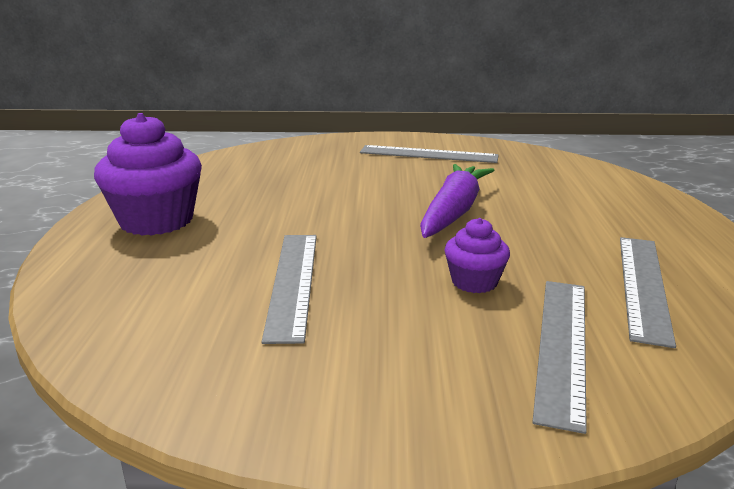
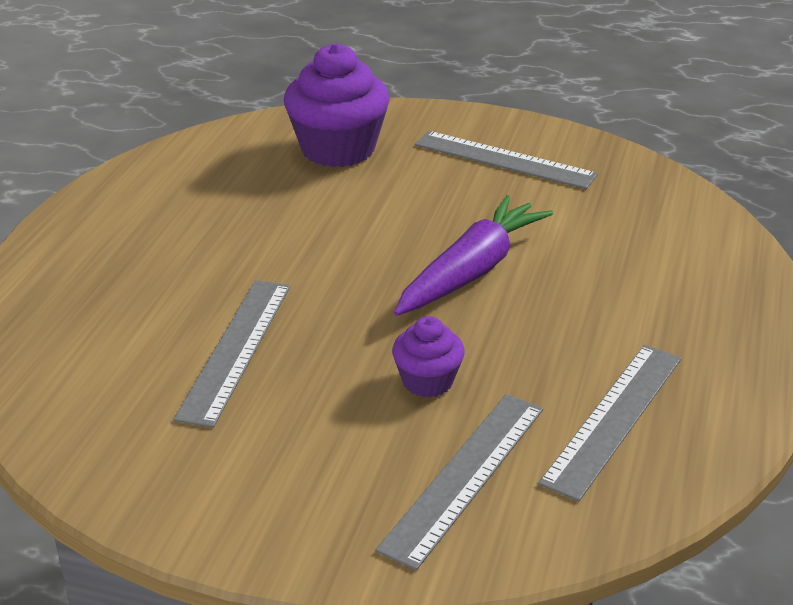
camera: 15 degrees right, 10 degrees up
purple cupcake [94,113,202,236] -> purple cupcake moved to [284,43,390,167]

